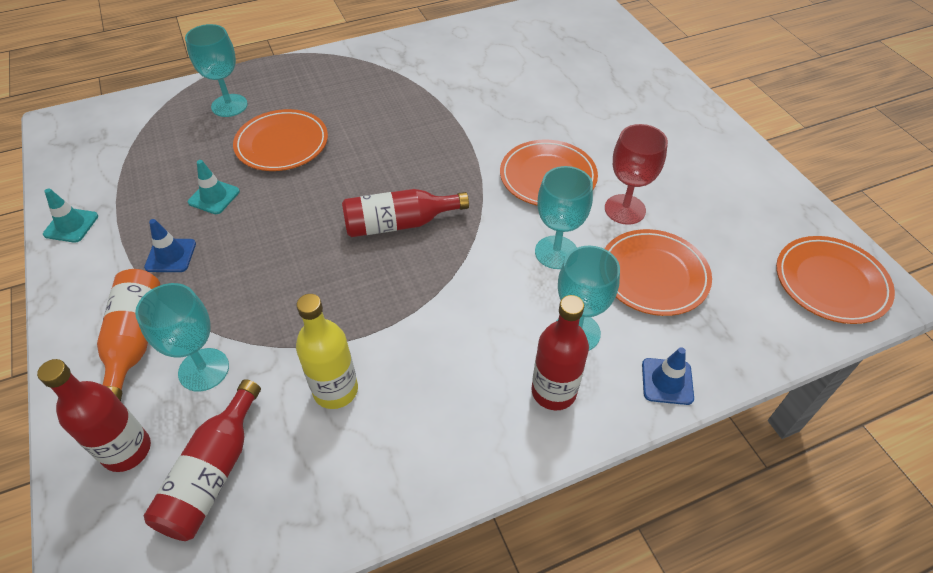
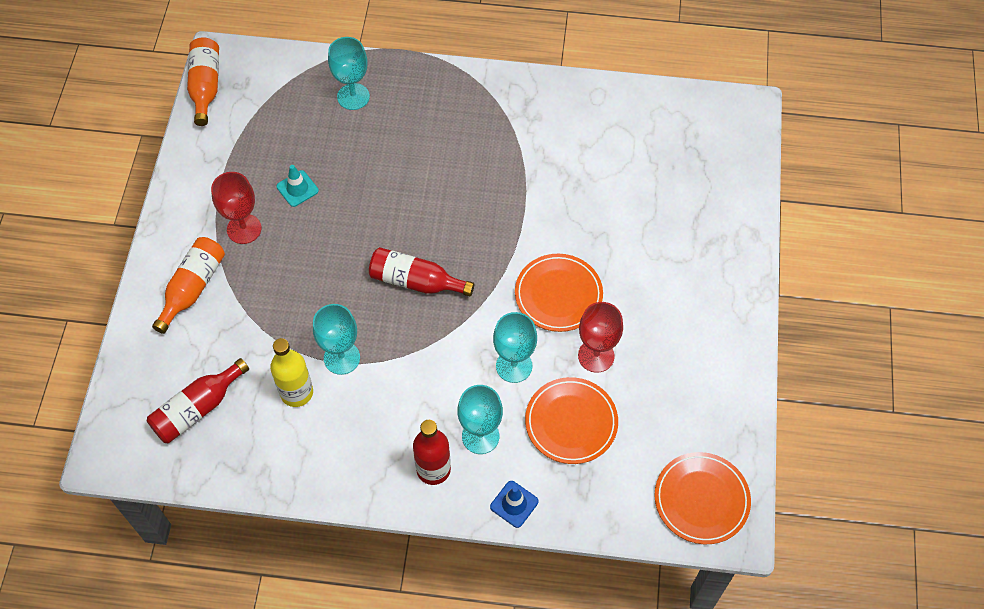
camera: 30 degrees right, 10 degrees up
red bottle [37,359,151,472] -> none
turquoise traffic cone [43,188,98,243] -> none
turquoise goblet [135,283,229,392] -> turquoise goblet moved to [313,304,360,375]
blue traffic cone [144,219,196,272] -> red goblet [211,172,262,244]
orange plate [233,109,328,171] -> none
none -> orange bottle [187,37,219,126]

